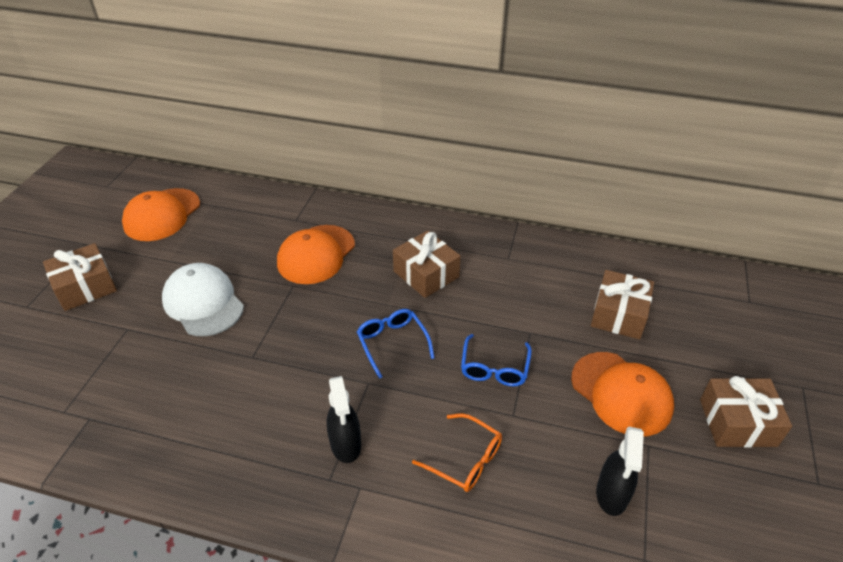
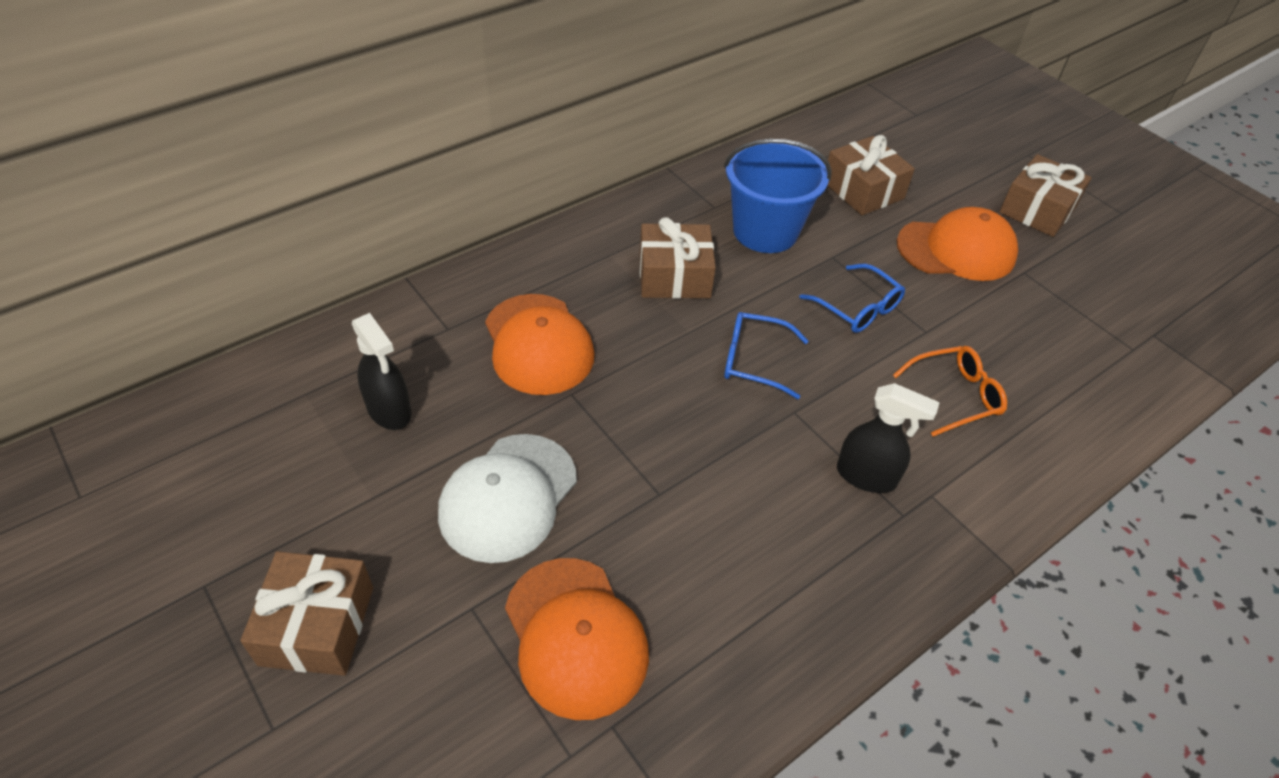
camera: 55 degrees left, 5 degrees up
orange cap [122,188,200,241] -> orange cap moved to [505,558,649,720]
white cap [162,263,244,336] -> white cap turned 60 degrees counterclockwise [438,434,577,563]
black spray bottle [596,427,644,516] -> black spray bottle moved to [352,313,412,430]
none -> blue bucket [724,139,832,253]

